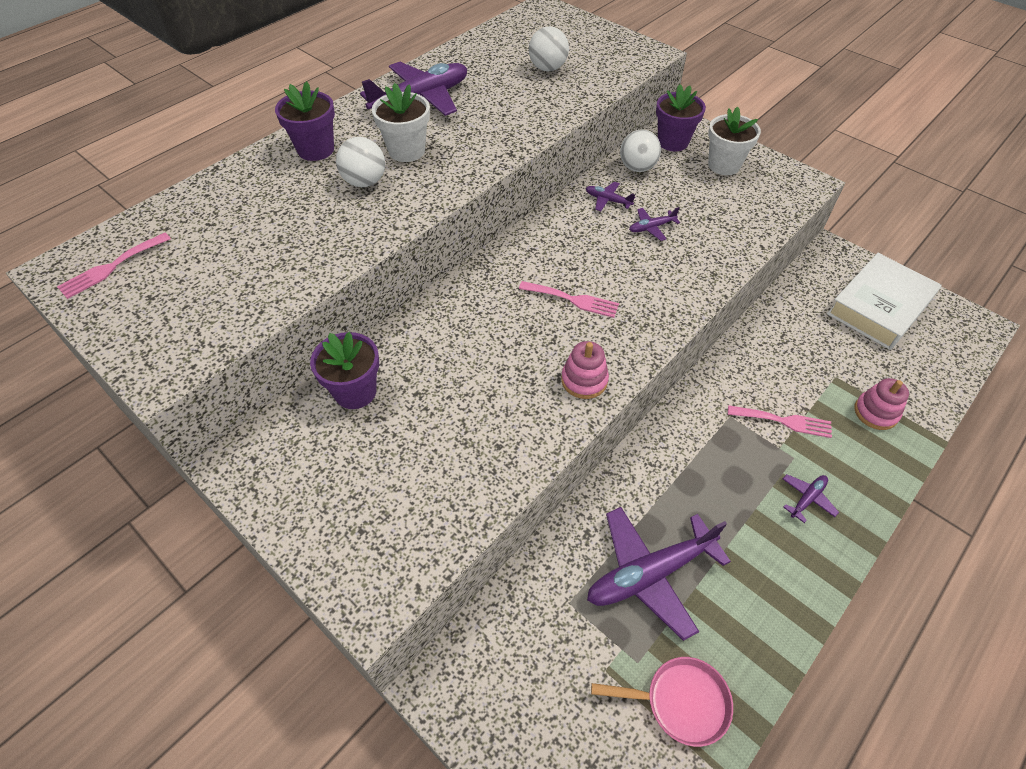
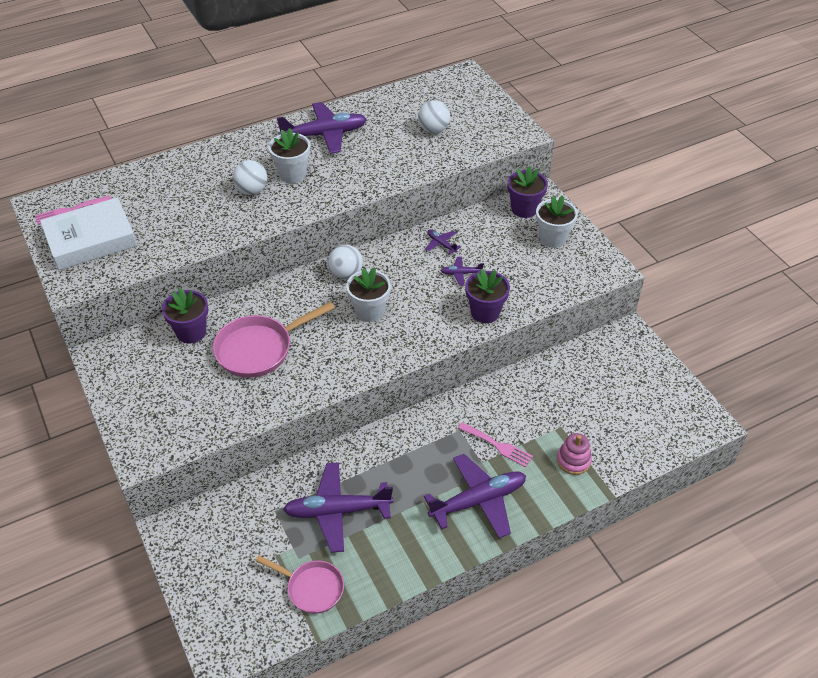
camera: 20 degrees right, 5 degrees down
purple flower pot [275,81,335,161] -> purple flower pot moved to [465,269,510,323]
pink fork [519,281,619,318] -> white flower pot [346,268,391,322]
pink stacking toy [561,341,609,399] -> none
white ball [620,130,661,172] -> white ball moved to [328,245,363,280]
purple plane [783,474,839,523] -> purple plane [424,454,526,538], size x2.22
white book [827,253,941,350] -> white book moved to [40,197,137,270]
none -> pink pan [213,302,335,378]

